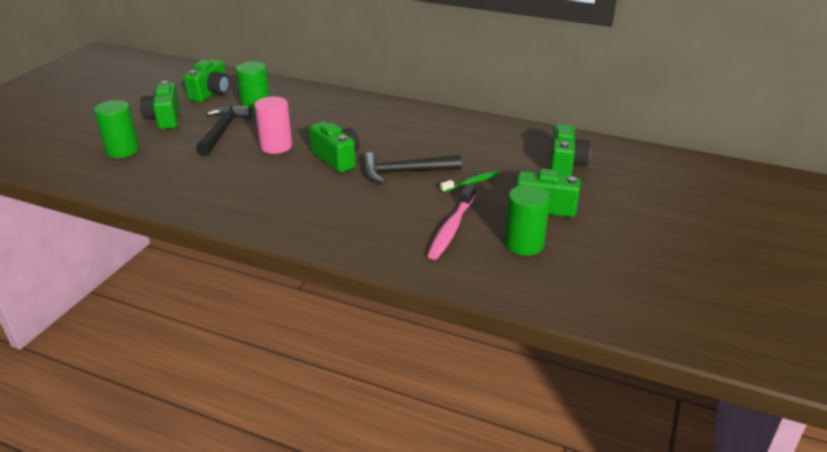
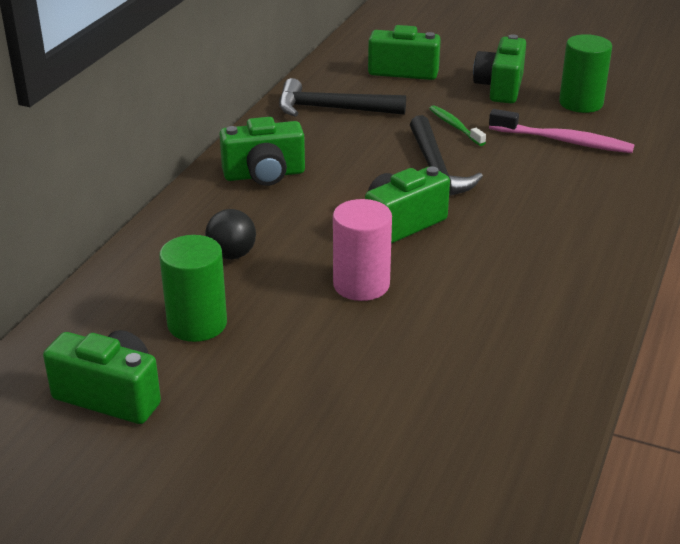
camera: 90 degrees left, 0 degrees up
green cylinder [94,100,139,158] -> none
green camera [140,81,180,129] -> green camera moved to [220,117,305,186]
black hammer [196,105,252,156] -> black hammer moved to [279,78,406,117]
none -> black ball [205,209,256,259]

